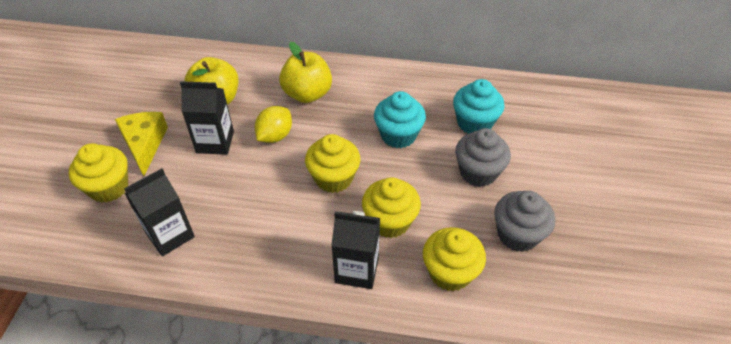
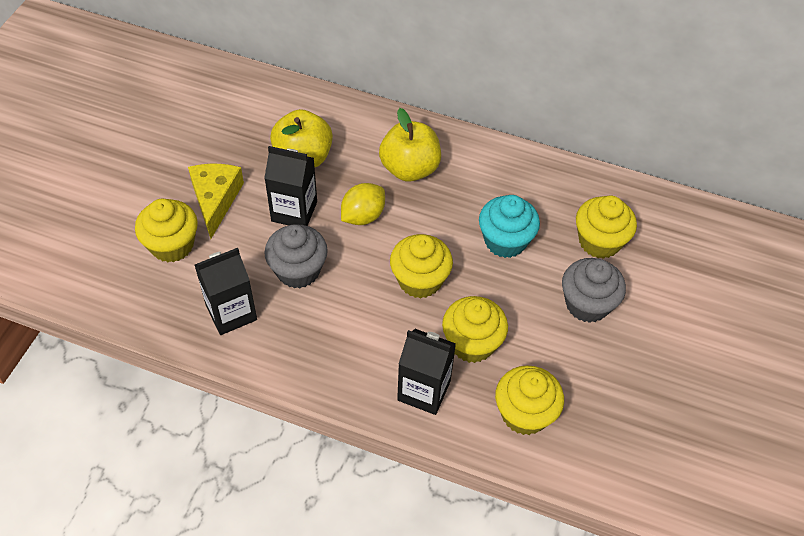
camera: 10 degrees right, 5 degrees up
turquoise cupcake [453,79,505,134] -> yellow cupcake [576,195,637,259]
grey cupcake [494,191,555,252] -> grey cupcake moved to [264,224,328,288]

